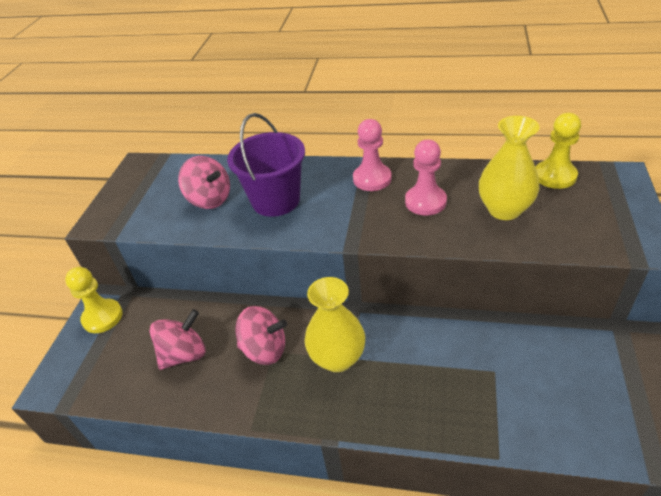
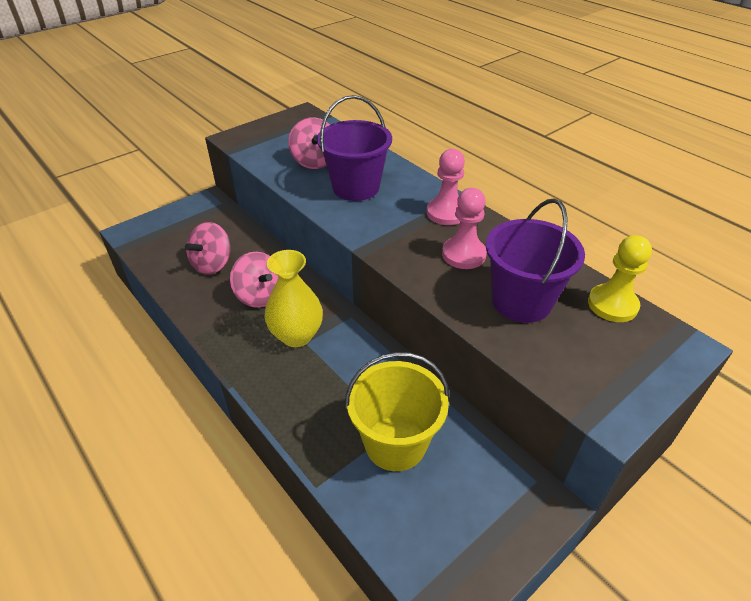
camera: 35 degrees right, 0 degrees up
yellow pawn [65,267,123,333] -> none
pink spinning top [150,309,206,370] -> pink spinning top turned 120 degrees clockwise [185,222,230,275]
yellow vase [479,116,540,220] -> purple bucket [486,198,585,323]
none -> yellow bucket [345,352,450,471]

